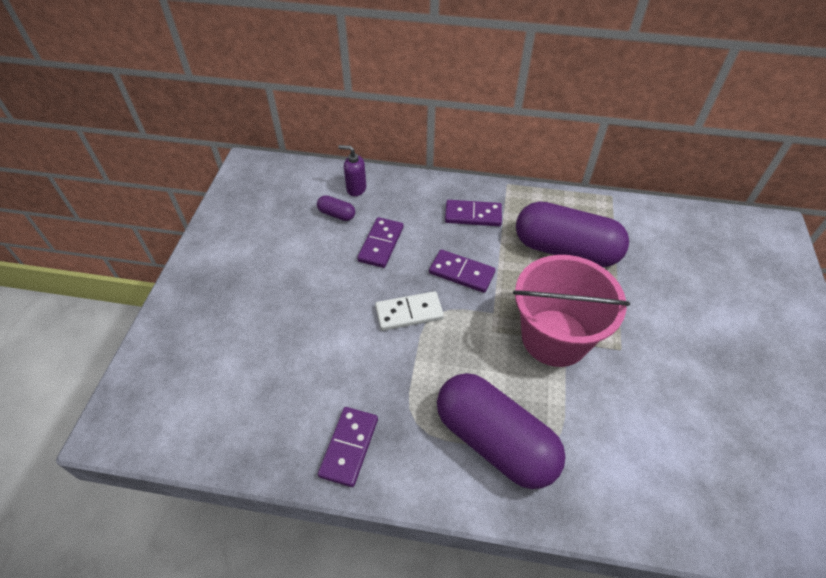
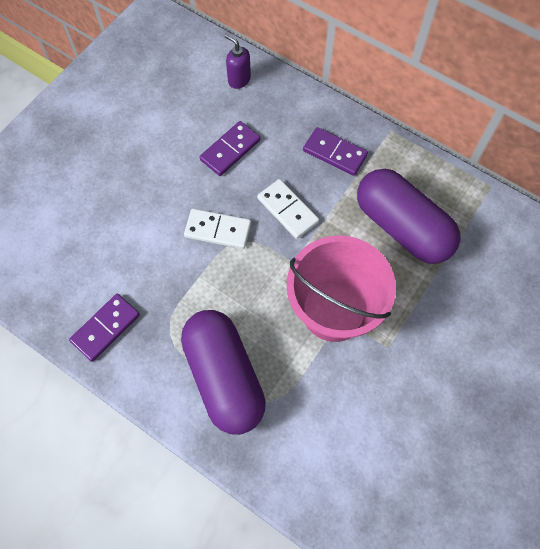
camera: 25 degrees right, 15 degrees up
purple capsule [317,195,355,221] -> none
purple domino [429,250,496,293] -> white domino [257,179,319,239]

